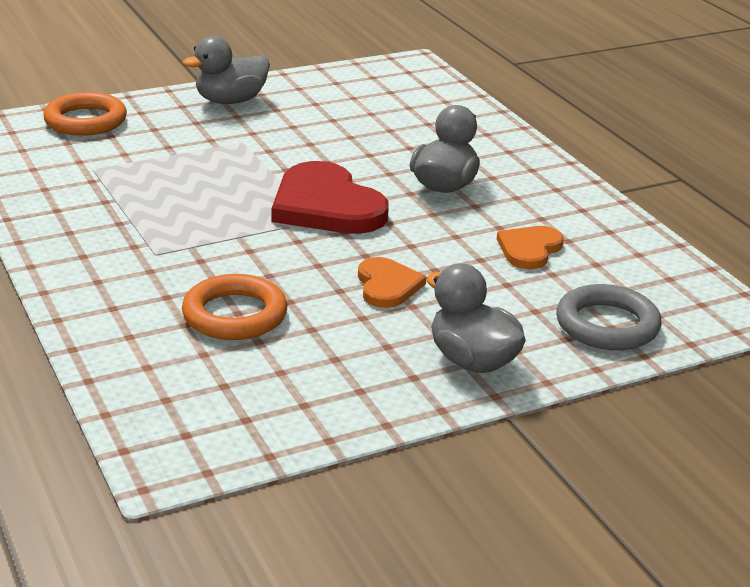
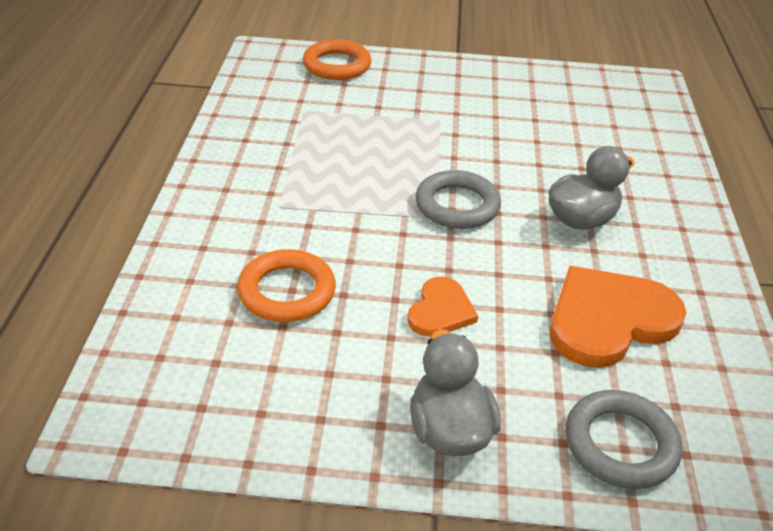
camera: 30 degrees right, 10 degrees up
grey duck [183,36,270,104] -> none
red heart [272,161,389,234] -> grey ring [416,170,501,229]
orange heart [497,226,564,269] -> orange heart [550,266,686,368], size x1.82

